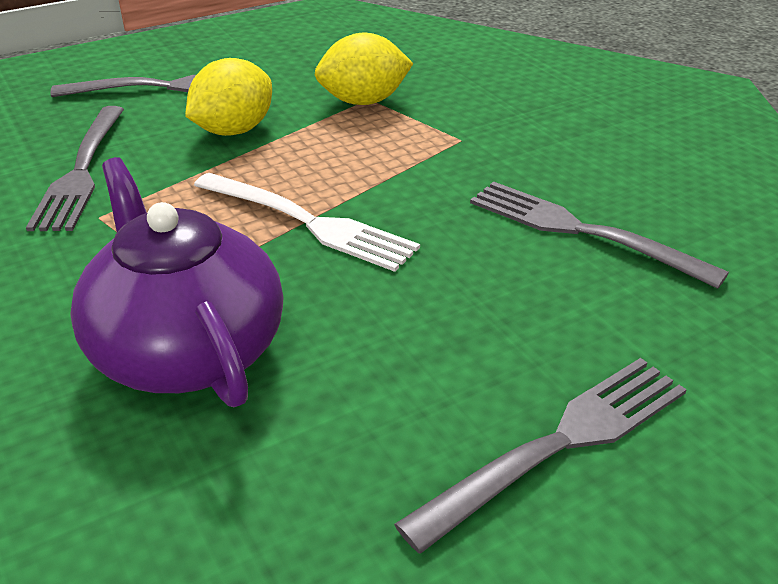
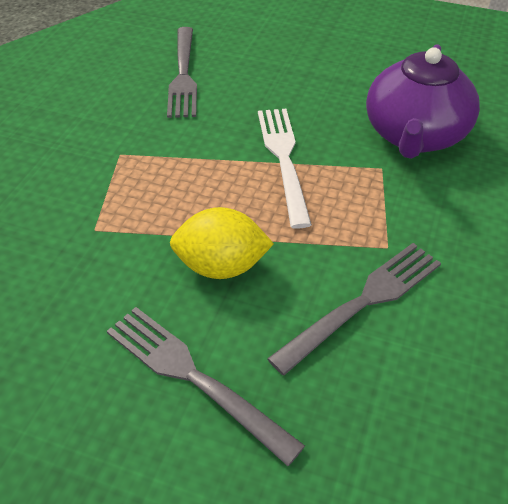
camera: 130 degrees left, 10 degrees up
yellow lemon [315,33,413,105] -> none
grey fork [394,358,687,554] -> none

